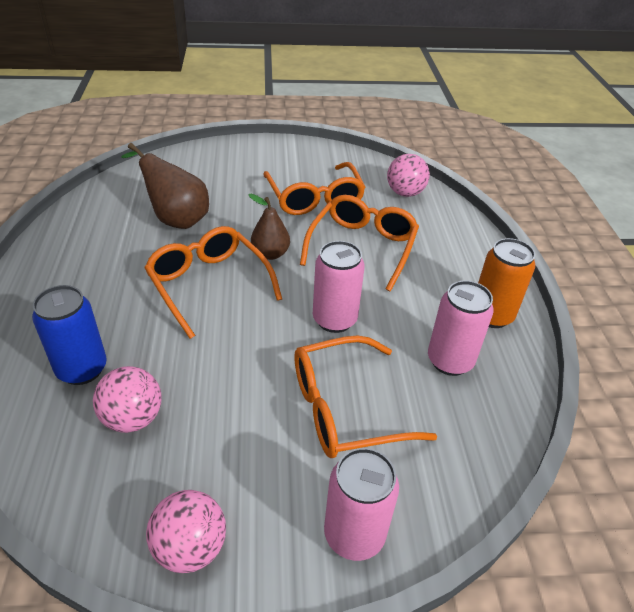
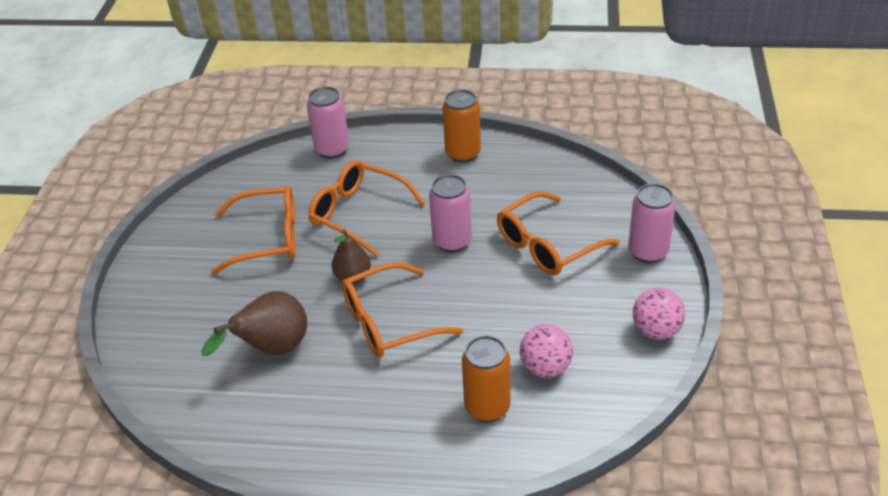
camera: 75 degrees left, 0 degrees up
blue can [32,285,107,385] -> orange can [462,335,511,422]
orange glasses [294,335,437,458] -> orange glasses turned 60 degrees clockwise [497,191,619,275]
pink ball [387,154,430,197] -> none
pink can [428,281,494,376] -> pink can moved to [307,86,349,159]

